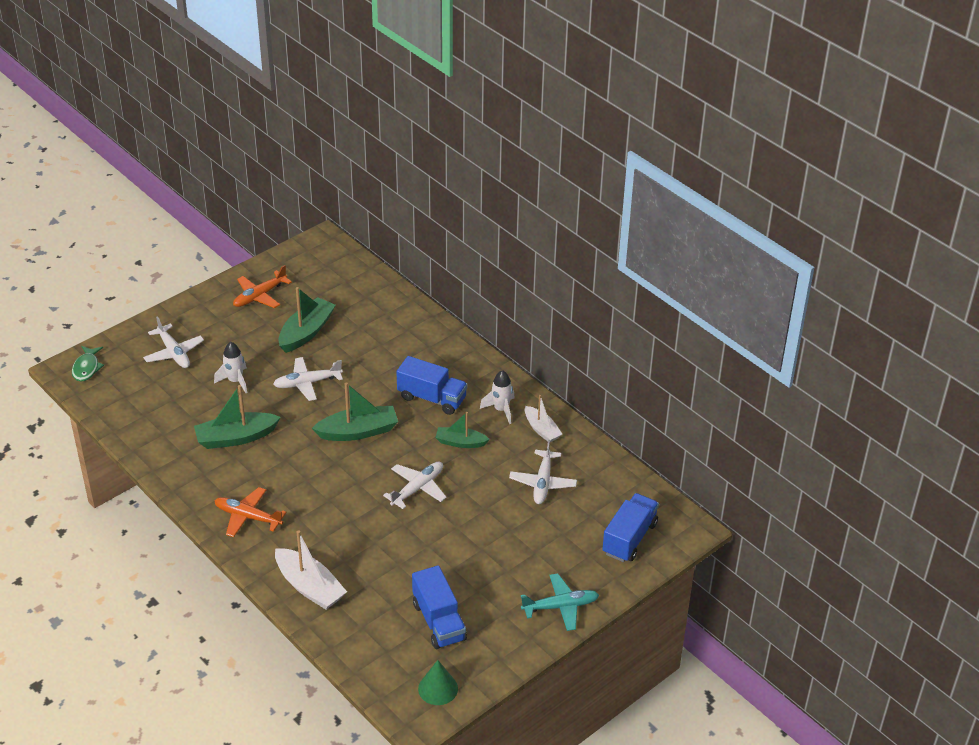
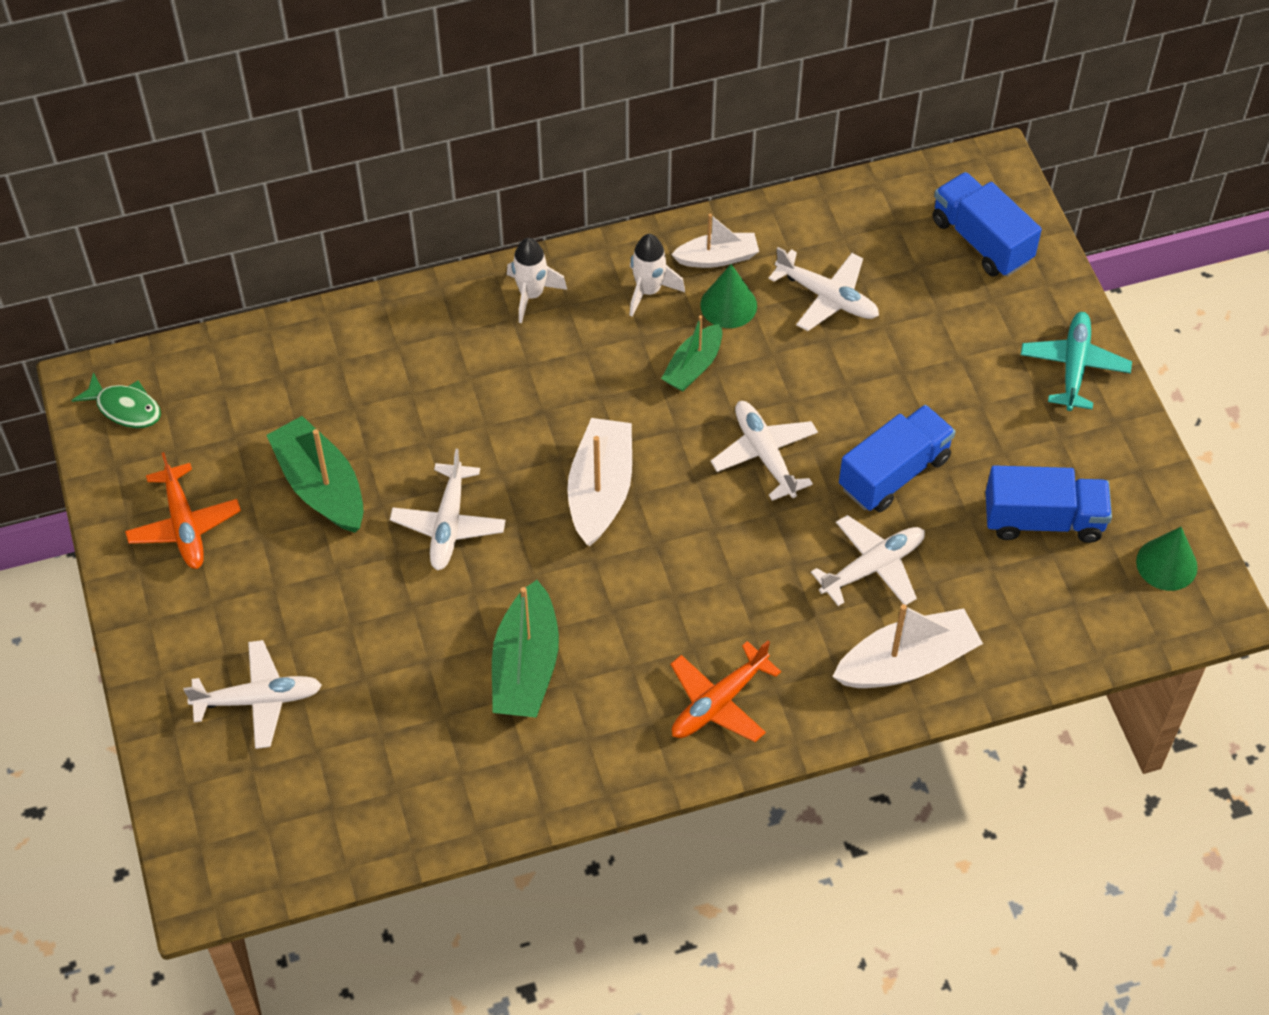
camera: 65 degrees left, 15 degrees up
green fish [72,346,104,382] -> green fish moved to [71,372,161,428]
white rocket [214,342,247,393] -> white rocket moved to [507,238,567,323]
green boat [312,382,398,441] -> white boat [567,418,632,546]
blue truck [397,356,467,415] -> blue truck moved to [839,405,956,512]
none -> green cone [700,264,757,328]
none -> white plane [811,515,925,606]

